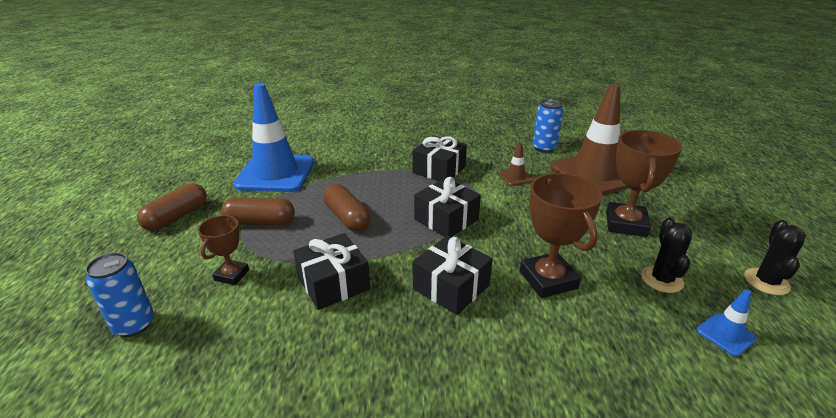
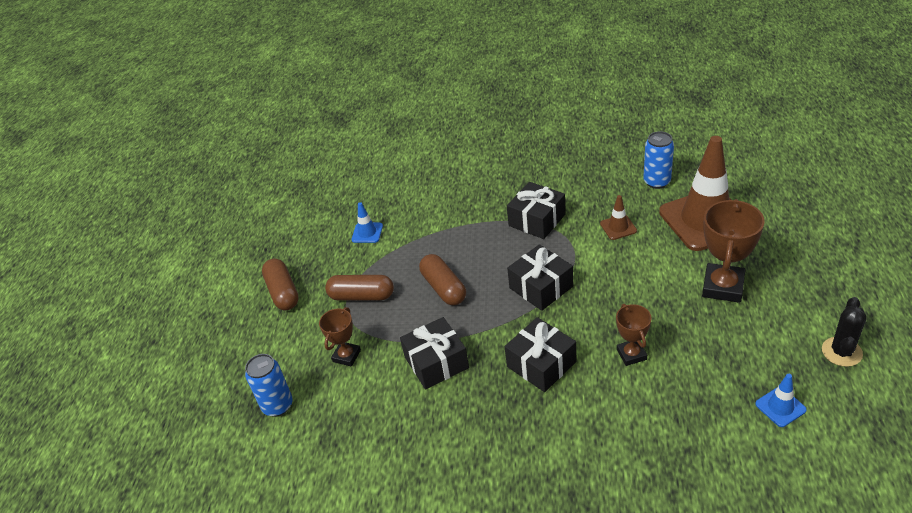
camera: 10 degrees right, 10 degrees up
brown capsule [137,183,207,231] -> brown capsule turned 60 degrees counterclockwise [262,259,299,310]
blue traffic cone [233,83,314,192] -> blue traffic cone [351,202,383,243], size x0.41
brown trophy [520,173,603,298] -> brown trophy [616,304,652,366], size x0.58
black cactus [641,218,692,293] -> none

